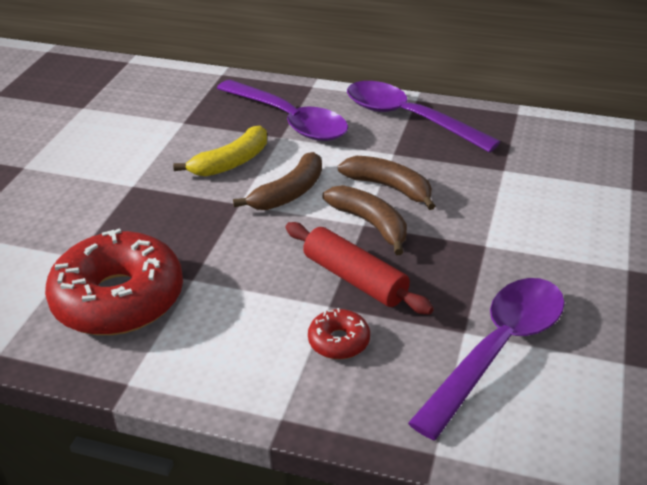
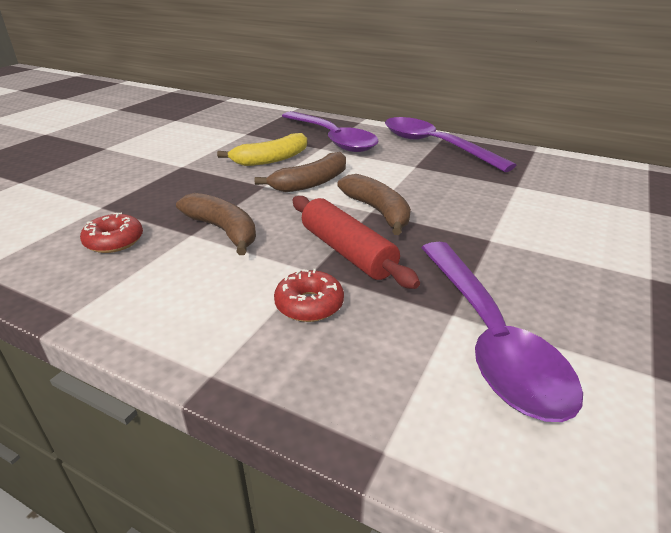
camera: 10 degrees right, 5 degrees down
red donut [45,229,183,335] -> red donut [80,212,143,253], size x0.44
brown banana [338,156,435,210] -> brown banana moved to [176,193,256,255]
purple spoon [408,278,565,440] -> purple spoon turned 120 degrees clockwise [421,242,583,422]

